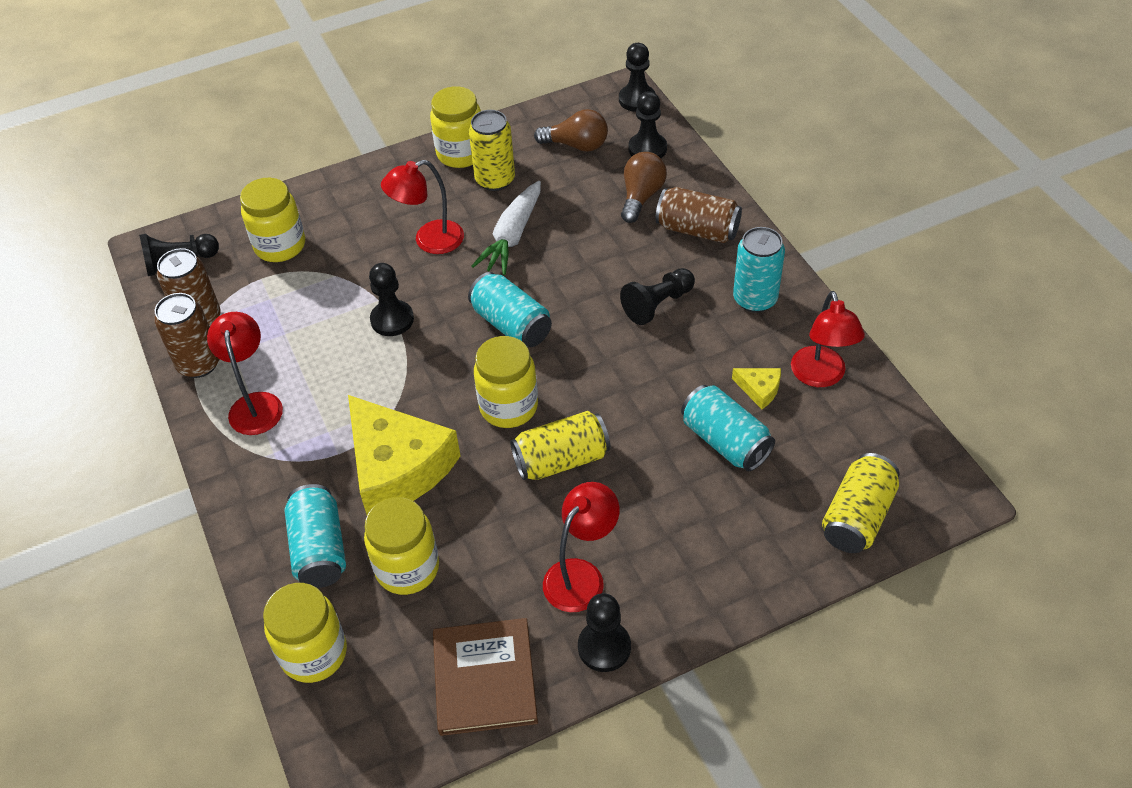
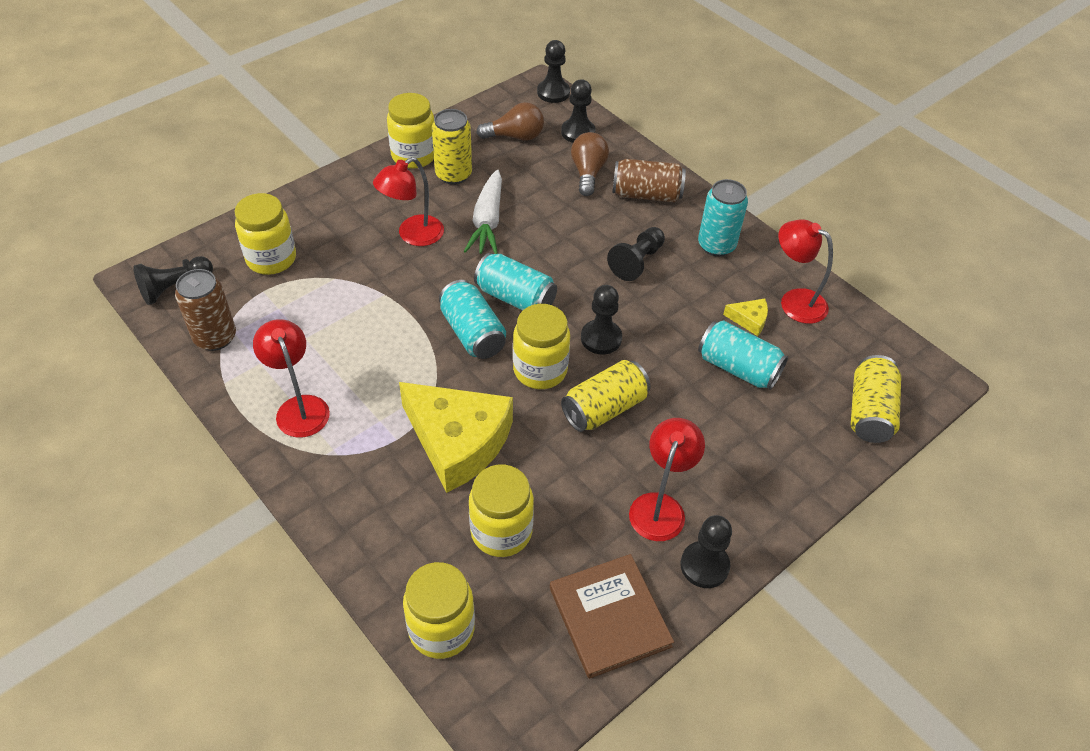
camera: 20 degrees left, 0 degrees up
brown can [154,293,219,378] -> none
turquoise can [285,484,346,588] -> turquoise can moved to [439,280,506,359]
black pawn [369,263,414,336] -> black pawn moved to [581,285,622,354]
red lamp [791,291,865,387] -> red lamp turned 150 degrees clockwise [778,219,833,324]

